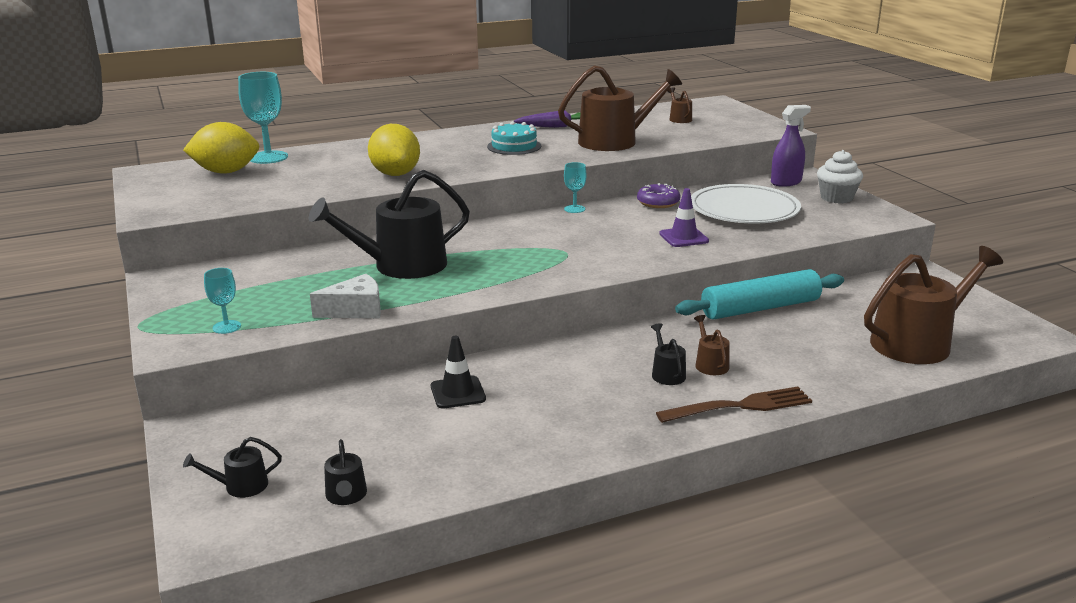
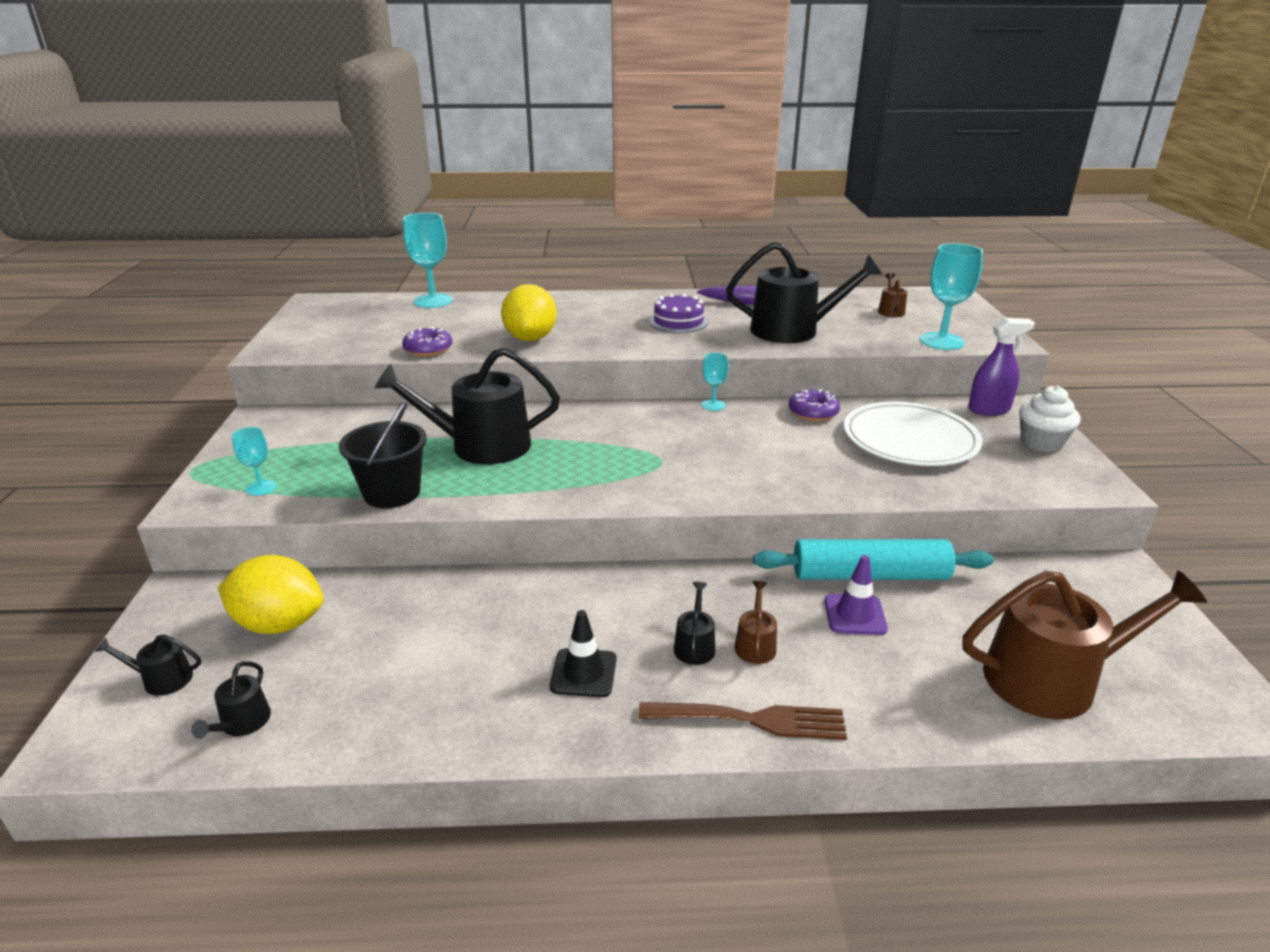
camera: 20 degrees right, 5 degrees up
yellow lemon [183,122,259,174] -> yellow lemon moved to [218,555,324,634]
white cheese [310,274,381,318] -> black bucket [339,402,427,508]
black traffic cone [431,336,486,409] -> black traffic cone moved to [550,610,617,697]
turquoise cake [487,121,541,155] -> purple cake [649,293,709,333]
brown watering can [558,65,682,151] -> black watering can [726,242,882,343]
purple traffic cone [659,188,709,247] -> purple traffic cone moved to [824,555,888,635]
none -> purple donut [402,327,453,357]
none -> turquoise goblet [919,243,983,350]

